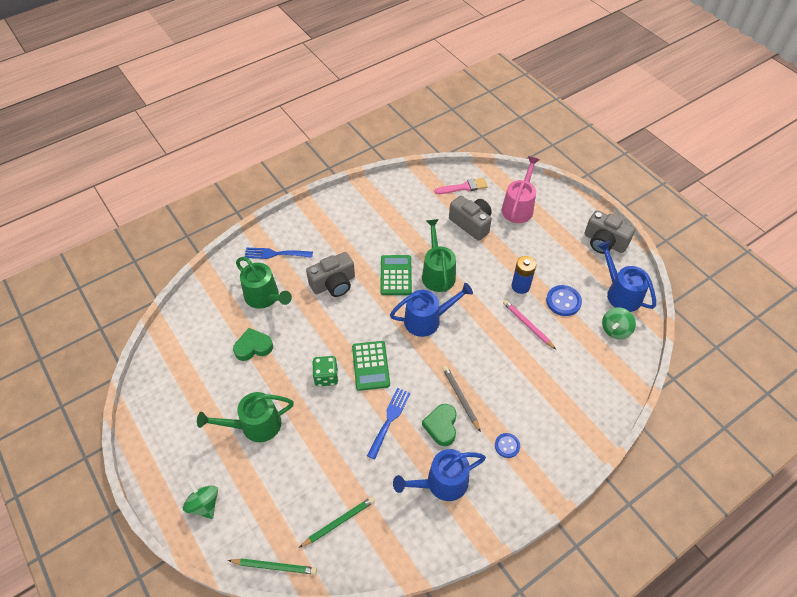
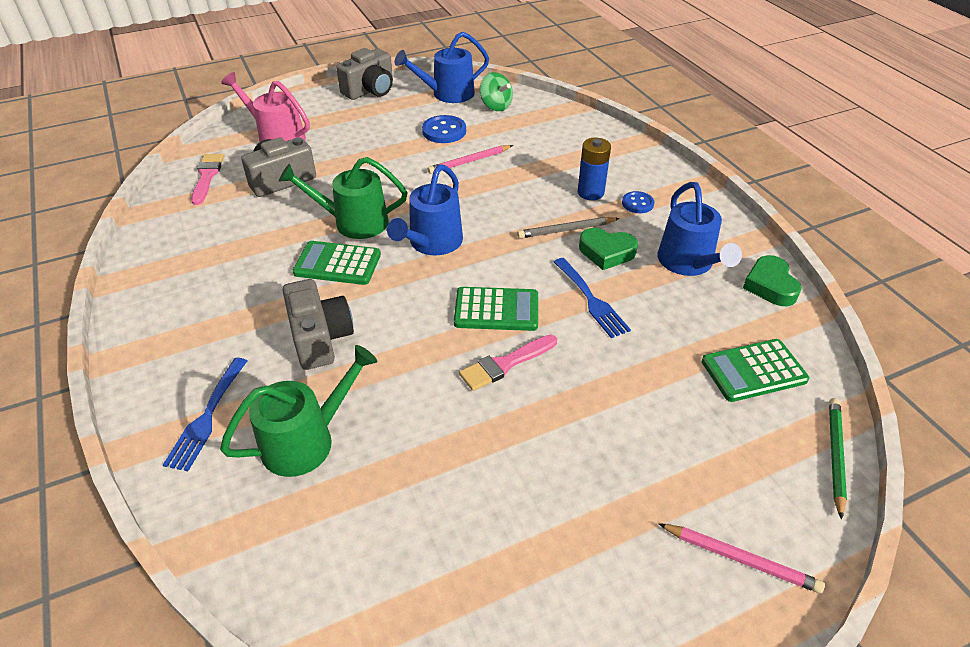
camera: 80 degrees left, 10 degrees down
green spinning top [183,479,218,519] -> pink pencil [658,523,825,594]
green watering can [197,392,294,442] -> none
green heart [233,328,273,361] -> green heart moved to [743,255,802,306]
green pencil [299,497,375,548] -> green calculator [702,339,809,402]
green dice [313,356,338,386] -> pink brush [459,335,557,391]
blue fork [367,388,411,459] -> blue fork turned 150 degrees counterclockwise [554,258,631,338]
blue watering can [390,283,473,337] -> blue watering can turned 150 degrees counterclockwise [387,165,463,255]
blue battery [512,256,536,294] -> blue battery moved to [578,138,611,200]

